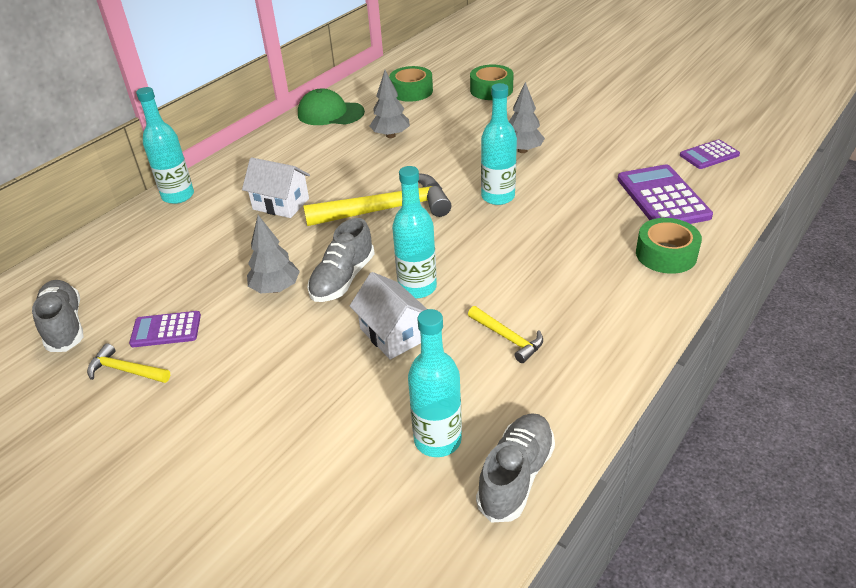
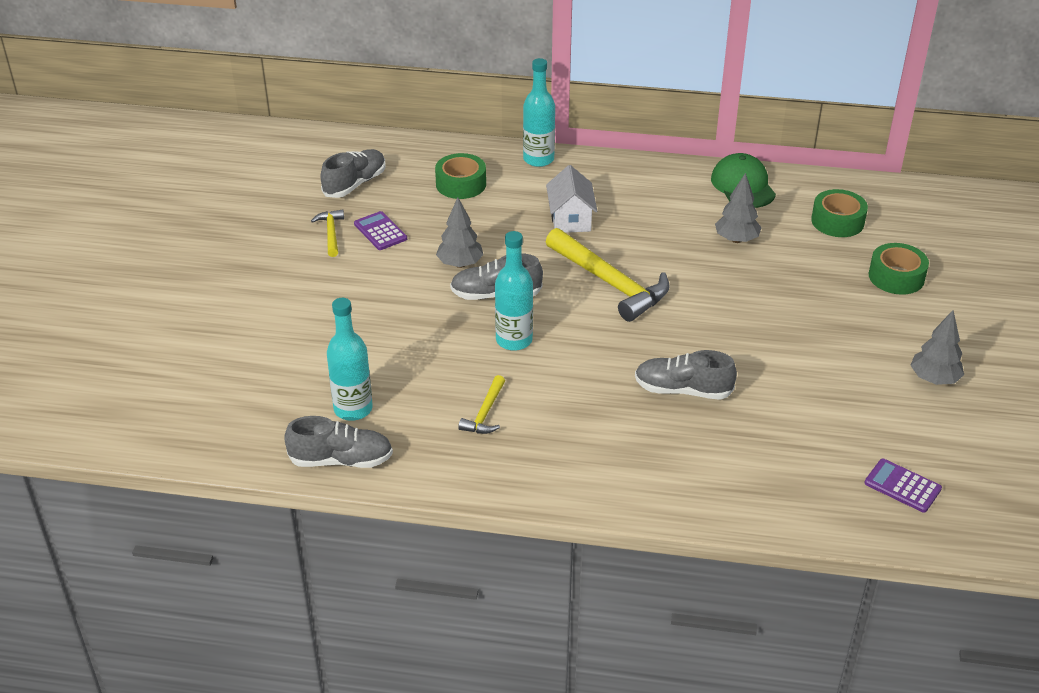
camera: 60 degrees right, 0 degrees up
white house [350,272,427,360] -> none
turquoise bottle [481,83,517,205] -> none
grey tree [509,82,545,153] -> grey tree moved to [910,310,964,385]
purple calculator [617,164,713,224] -> none
green tape [636,218,702,274] -> green tape moved to [435,153,486,199]
none -> grey shoe [635,350,737,400]

